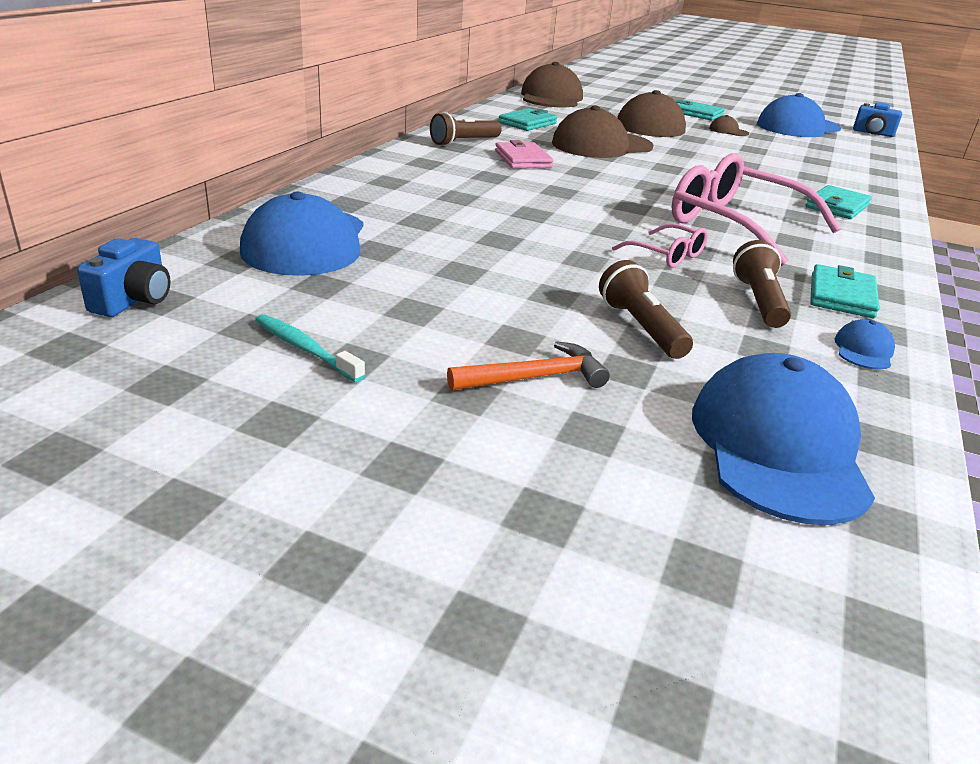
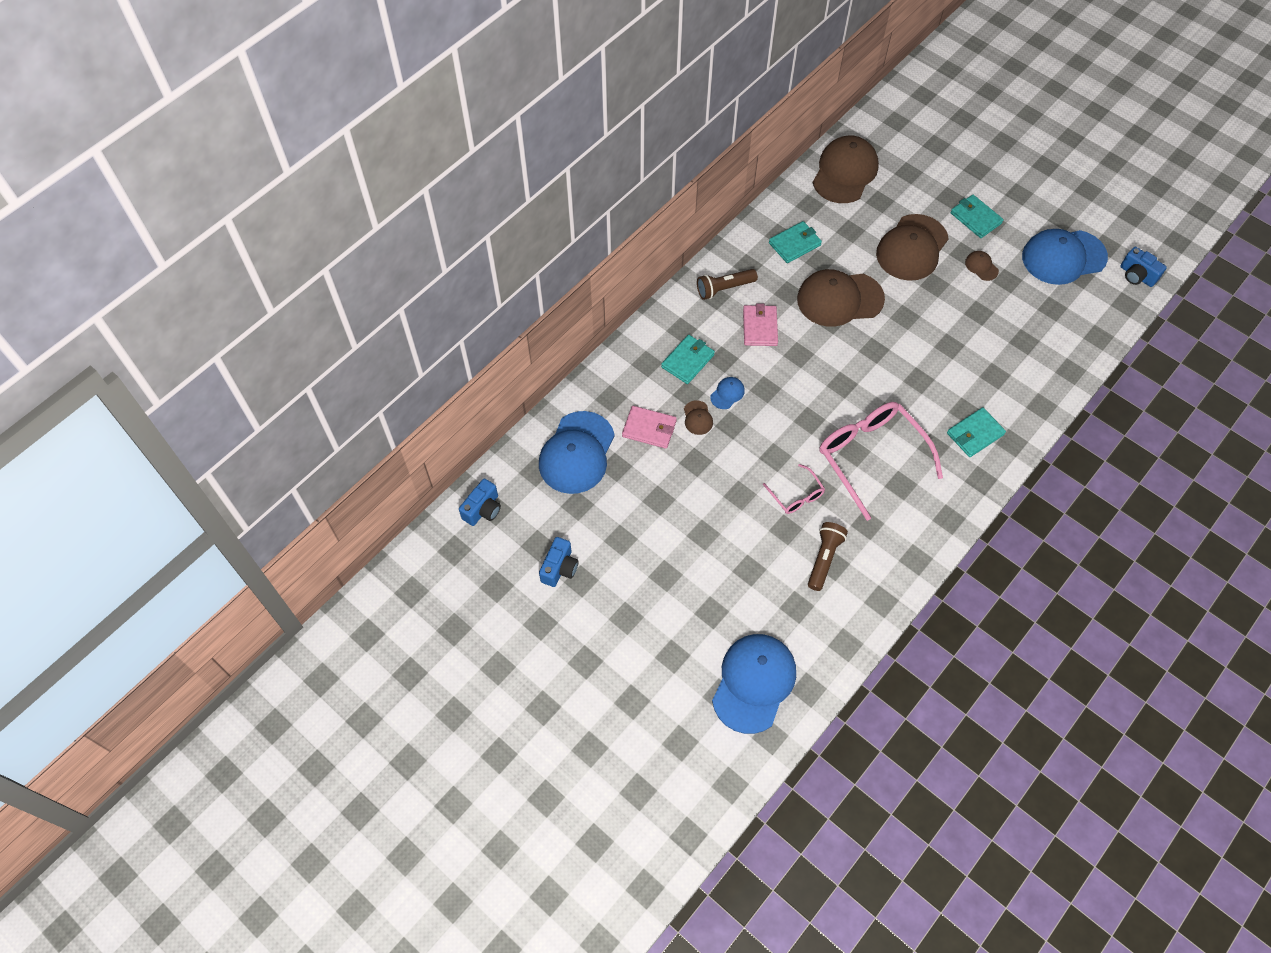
camera: 20 degrees right, 30 degrees up
turquoise toothbrush [255,314,365,382] -> blue camera [539,537,578,587]
orange hammer [447,341,610,391] -> none
brown flashlight [599,260,693,359] -> none
turquoise wallet [810,264,880,318] -> turquoise wallet moved to [661,335,715,384]
blue cap [835,319,895,370] -> blue cap moved to [710,377,745,409]
none -> pink wallet [622,406,677,449]
none -> brown cap [684,400,713,435]

